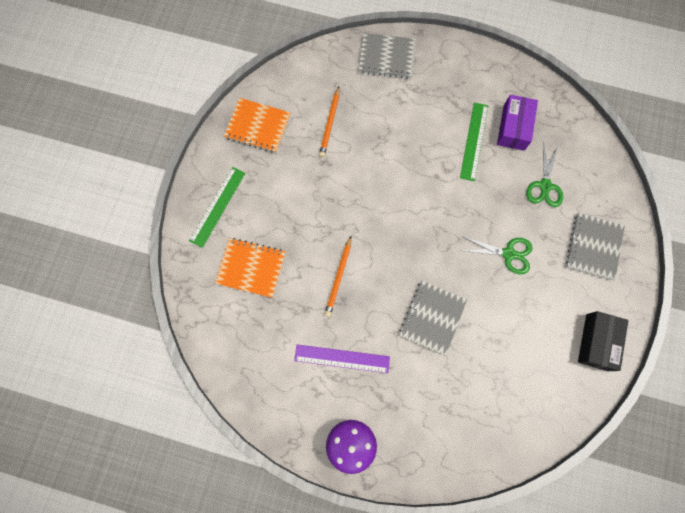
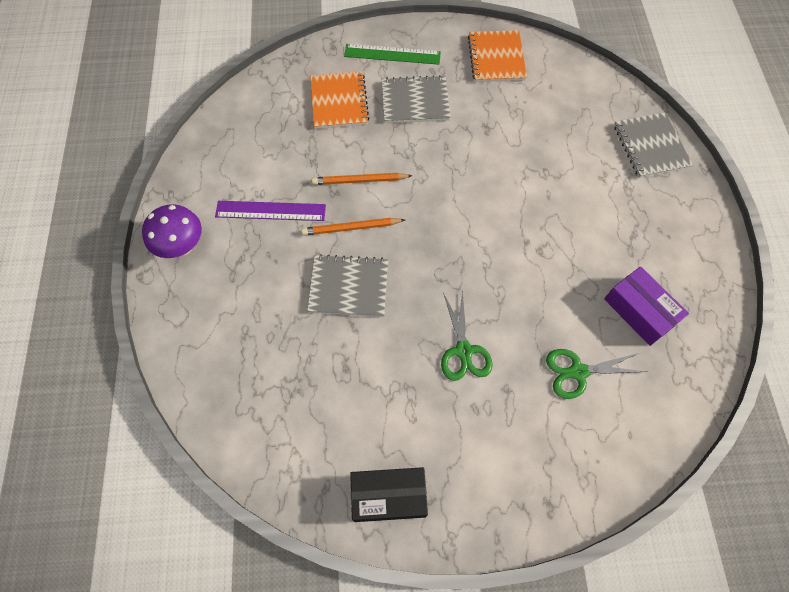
camera: 70 degrees right, 10 degrees down
purple ruler [294,345,390,373] -> purple ruler turned 75 degrees counterclockwise [215,201,326,221]
orange pencil [319,87,339,158] -> orange pencil moved to [301,218,405,236]
green ruler [460,103,488,181] -> none
purple box [497,95,538,151] -> purple box turned 60 degrees clockwise [604,266,689,346]
grey notebook [566,213,625,281] -> grey notebook moved to [382,75,451,123]

